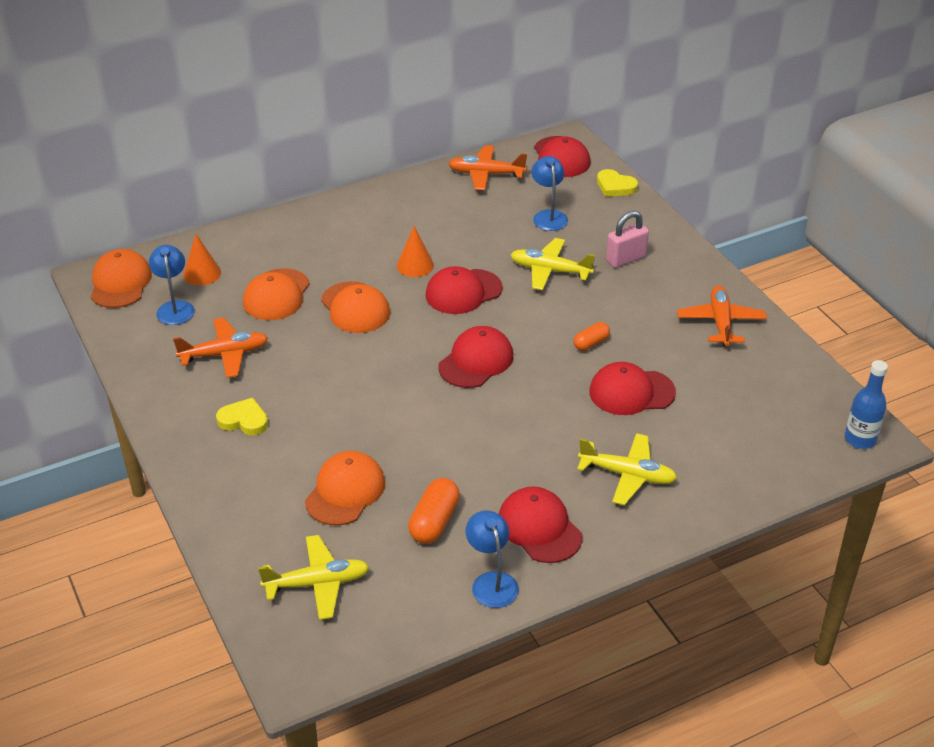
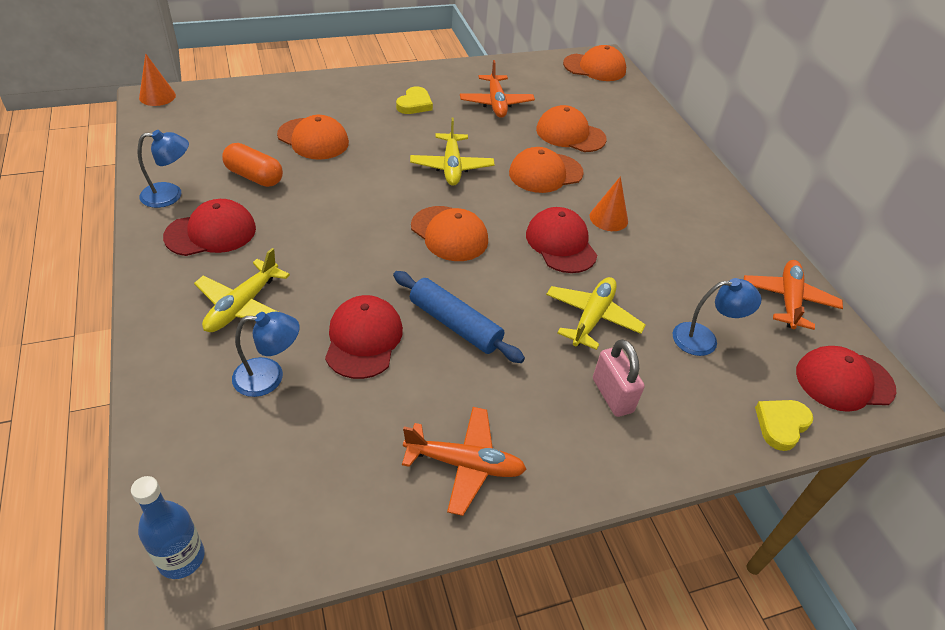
camera: 95 degrees right, 5 degrees up
blue lamp [149,245,195,325] -> blue lamp moved to [232,312,299,397]
orange cone [183,234,221,286] -> orange cone moved to [139,53,176,106]
yellow plane [258,535,369,620] -> yellow plane moved to [410,118,494,186]
red cap [438,326,513,388] -> orange cap [411,206,488,261]
orange capsule [574,322,610,351] -> blue rolling pin [393,271,525,363]

